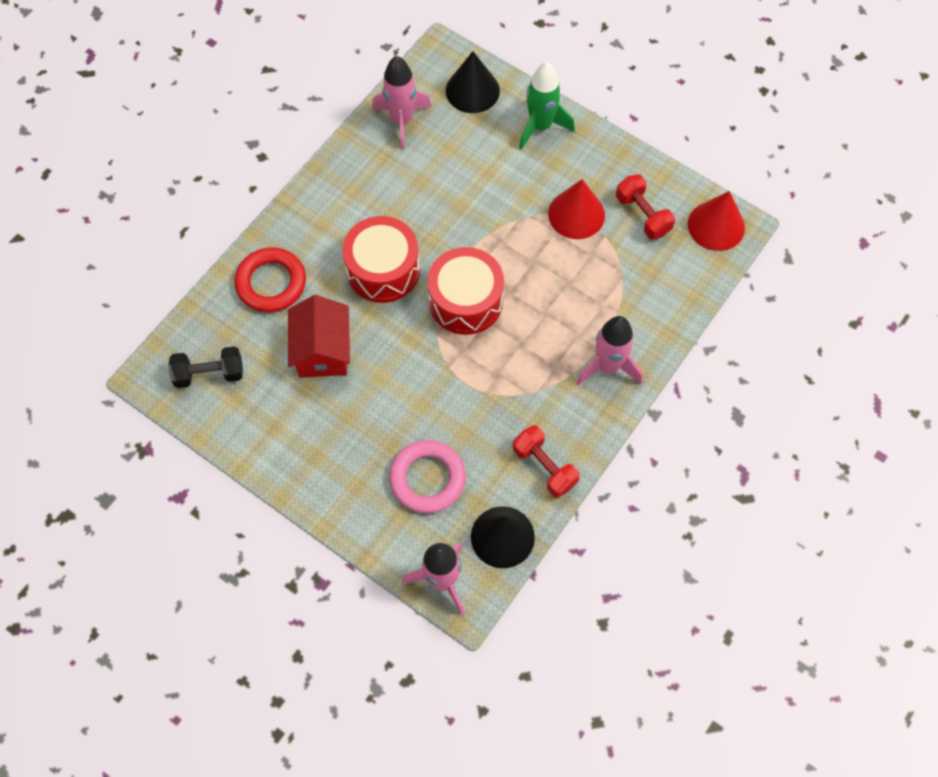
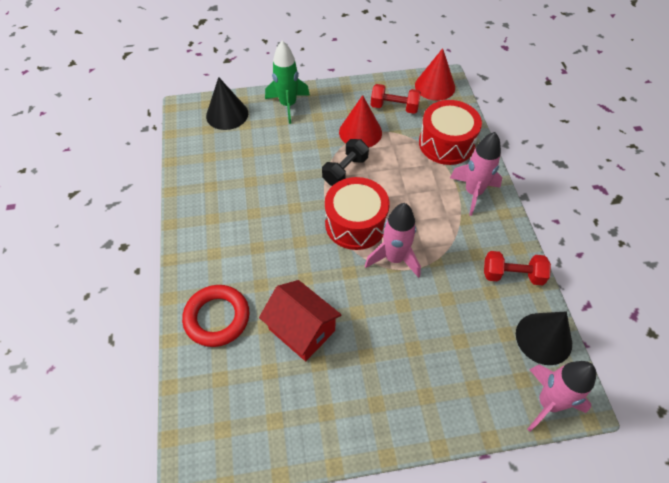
camera: 45 degrees left, 10 degrees down
black dumbbell [168,346,243,388] -> black dumbbell moved to [322,139,369,186]
red drum [342,216,420,303] -> red drum moved to [419,100,482,165]
pink rocket [372,56,431,149] -> pink rocket moved to [365,203,421,278]
pink ring [389,440,466,513] -> none

